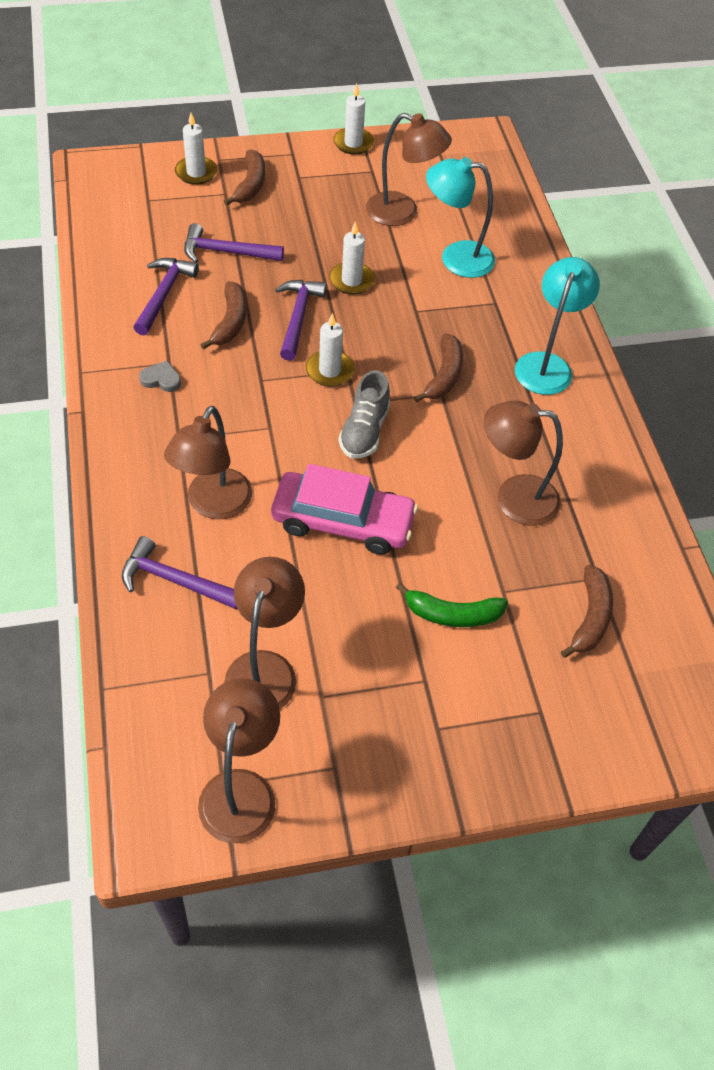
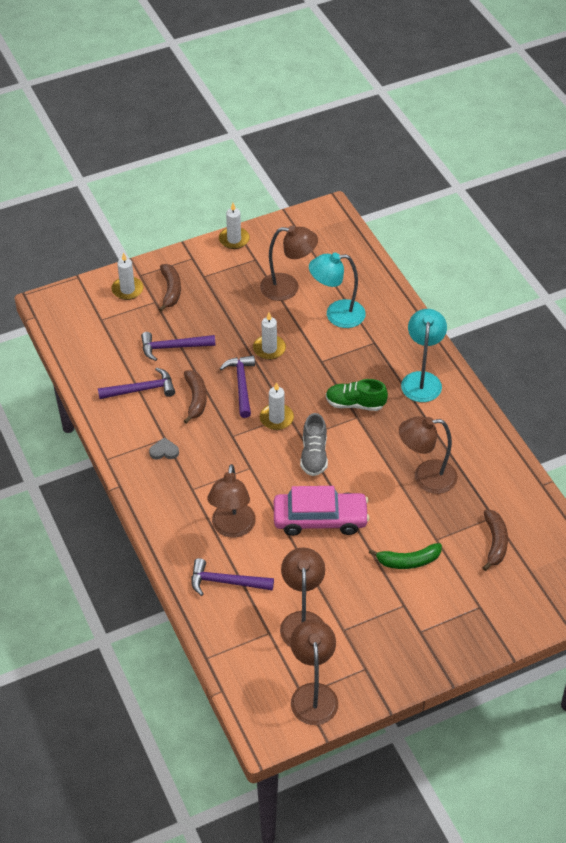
camera: 10 degrees left, 5 degrees down
purple hammer [133,258,199,335] -> purple hammer turned 75 degrees clockwise [98,367,175,399]
brown banana [414,333,463,402] -> green shoe [326,379,388,411]

